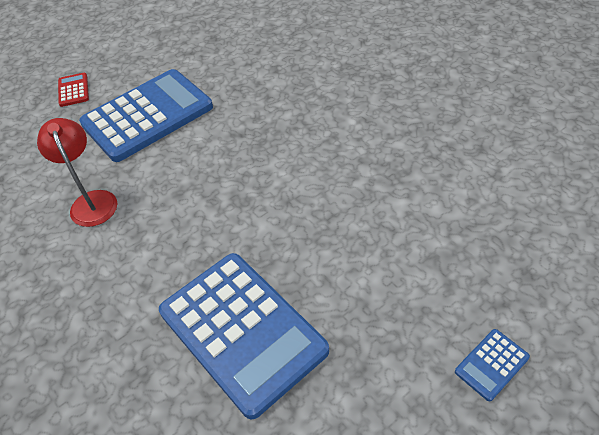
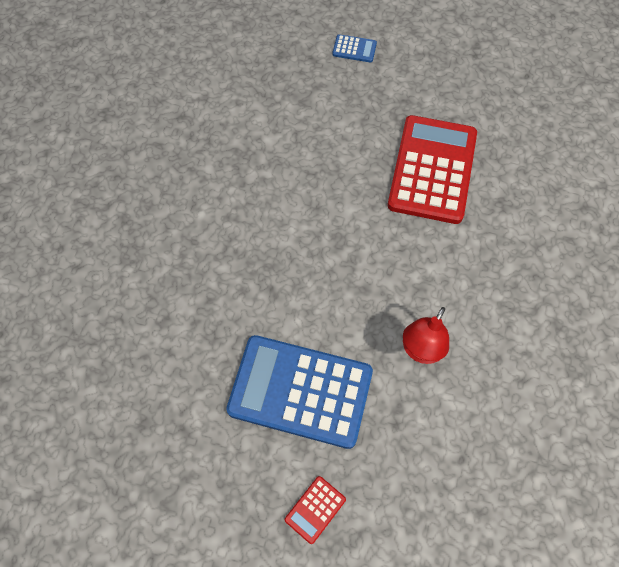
camera: 130 degrees left, 15 degrees up
blue calculator [159,253,329,420] -> red calculator [388,115,477,224]

